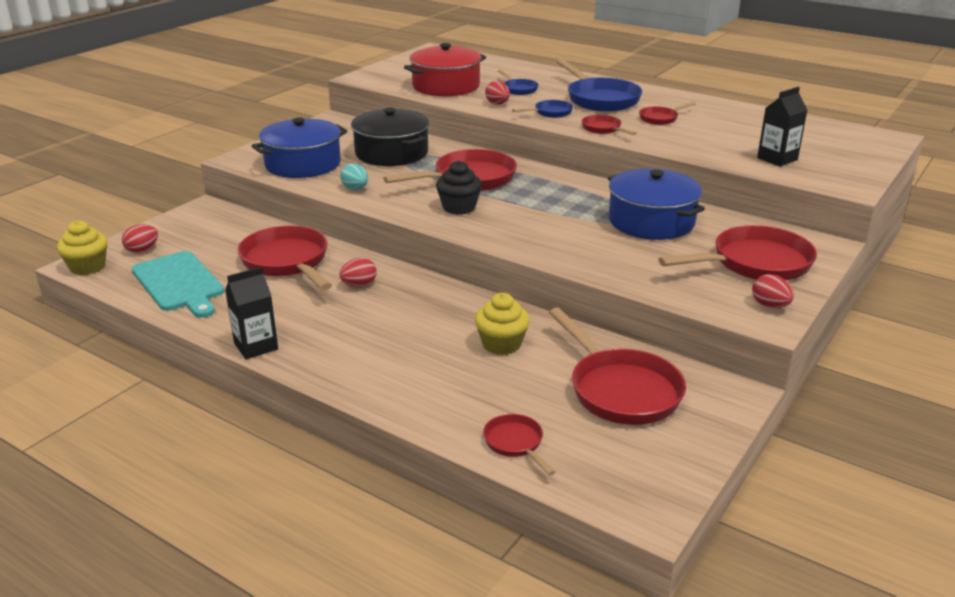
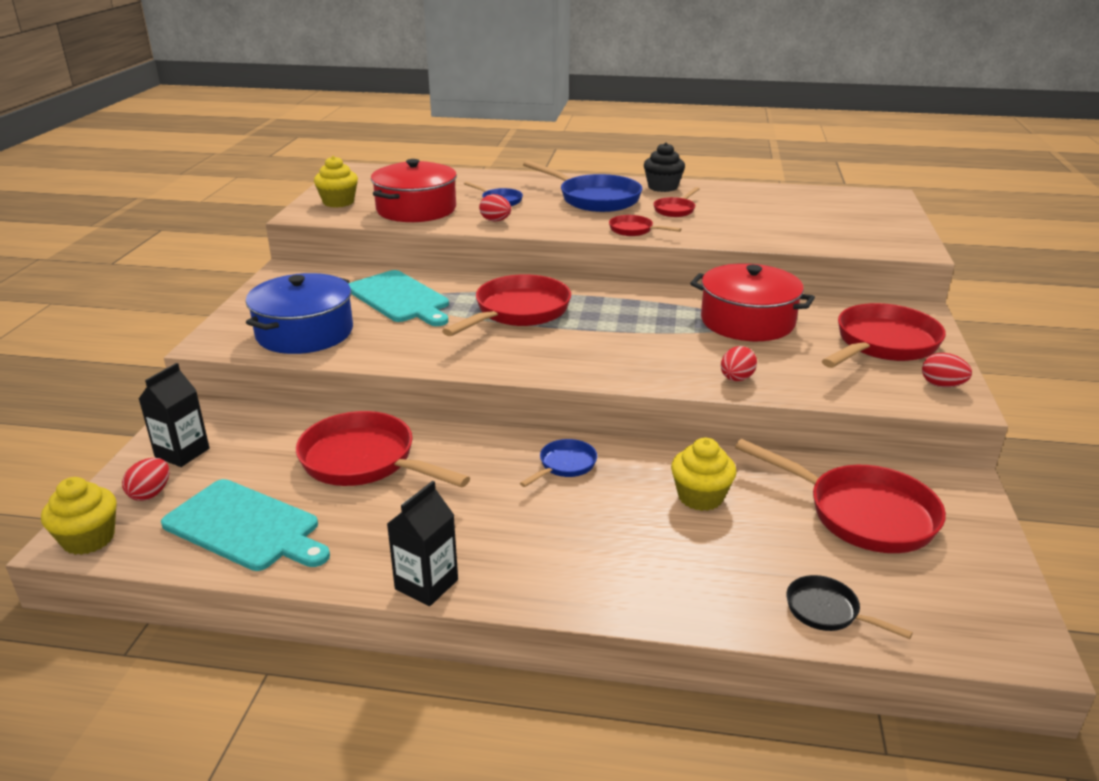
camera: 25 degrees left, 0 degrees up
red egg [339,258,377,287] -> red egg moved to [721,346,757,381]
turquoise egg [340,163,368,190] -> none
black pot [351,107,429,166] -> turquoise cutting board [349,270,449,326]
black cupcake [436,161,482,215] -> black cupcake moved to [644,142,685,192]
red pan [483,414,555,476] -> black pan [786,575,913,639]
blue pan [512,100,573,118] -> blue pan moved to [520,439,597,487]
blue pot [608,169,705,240] -> red pot [690,263,815,341]
black carton [757,87,807,167] -> black carton moved to [139,363,210,467]
none -> yellow cupcake [314,156,358,208]

